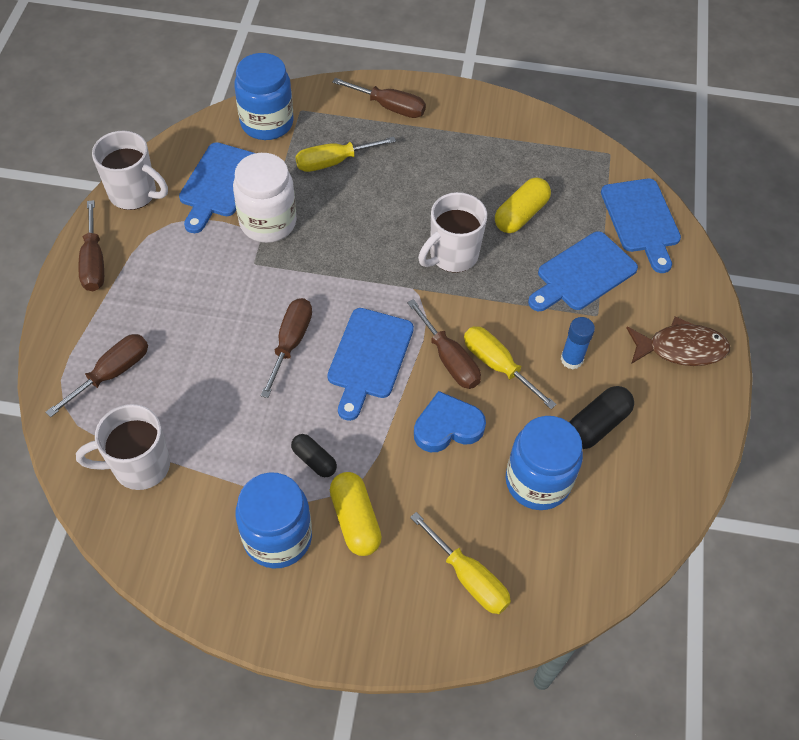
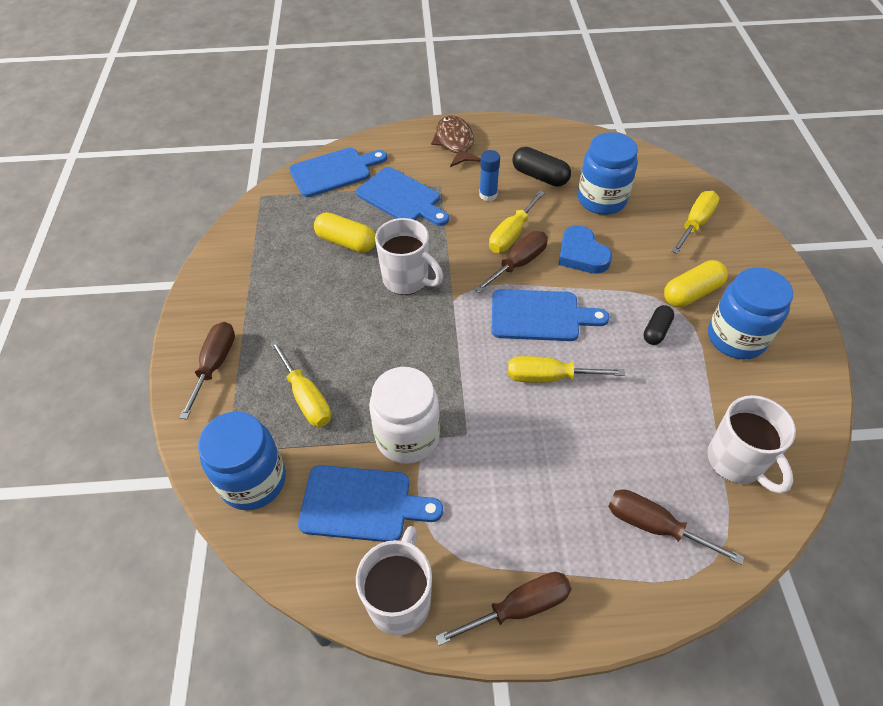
camera: 100 degrees left, 5 degrees down
brown screwdriver [261,298,312,398] -> yellow screwdriver [508,356,625,383]

